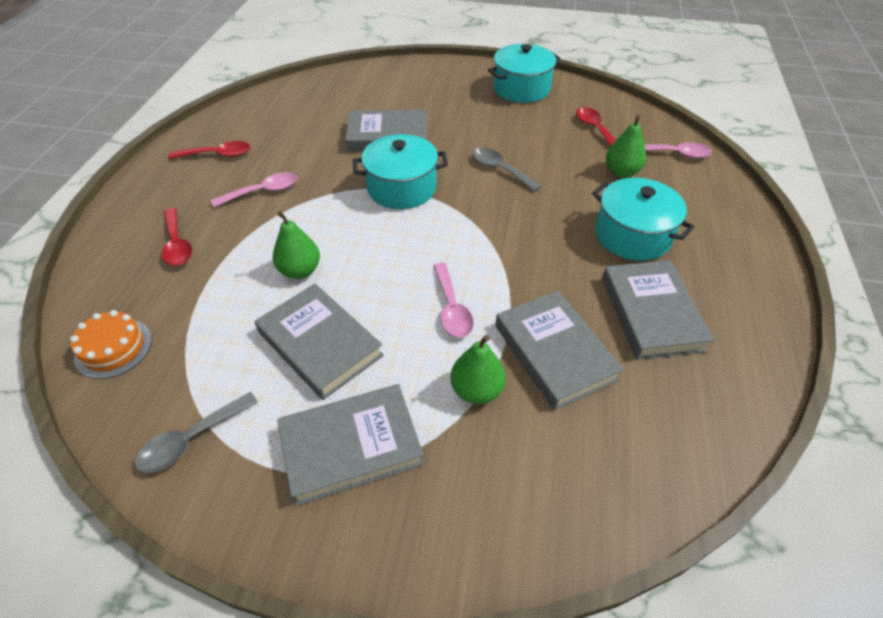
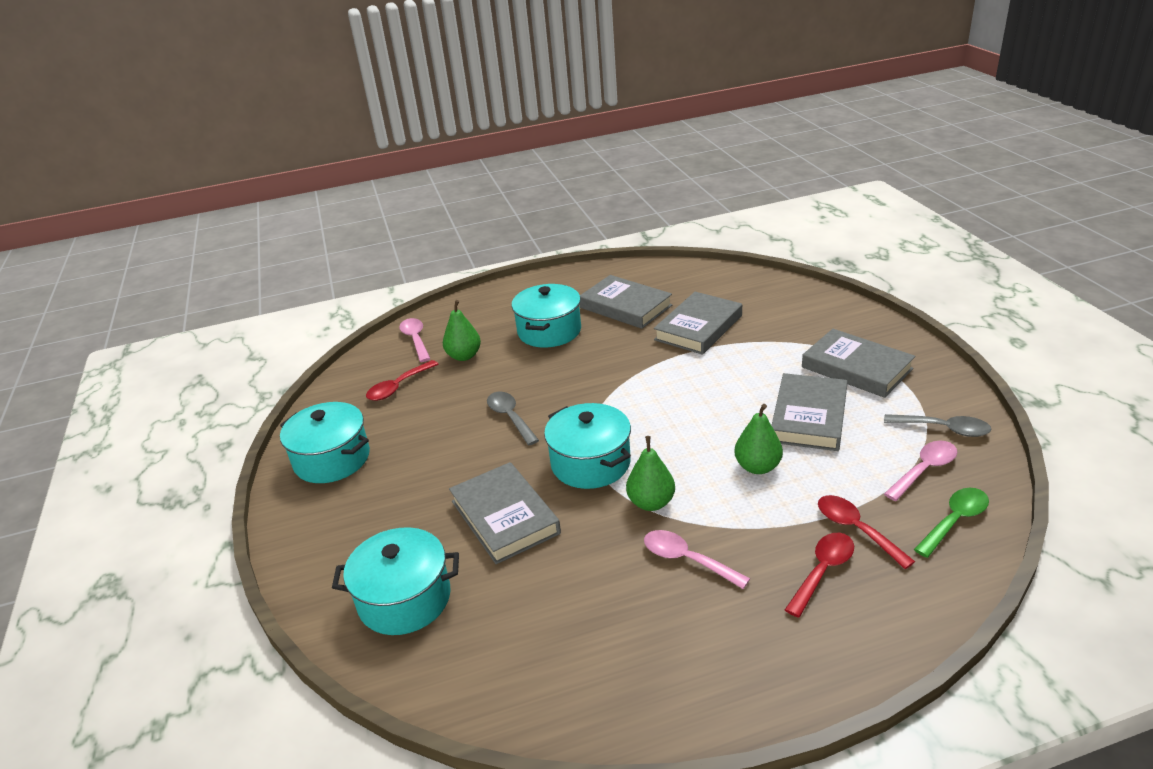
camera: 115 degrees left, 15 degrees down
orange cake [70,310,152,379] -> green spoon [914,488,989,558]
red spoon [168,141,250,159] -> red spoon moved to [818,495,915,569]
pink spoon [433,263,474,338] -> pink spoon moved to [884,441,957,501]
green pear [450,335,506,404] -> green pear moved to [626,436,675,511]
grey spoon [472,147,541,191] -> grey spoon turned 135 degrees clockwise [487,392,539,445]
grey book [602,260,714,360] -> grey book turned 75 degrees clockwise [580,275,672,329]
none -> turquoise pot [332,527,459,635]

